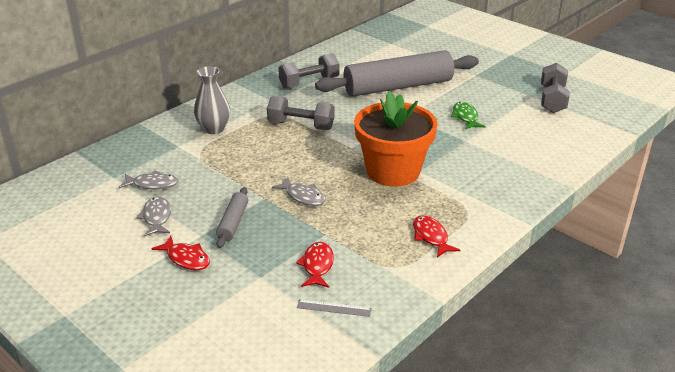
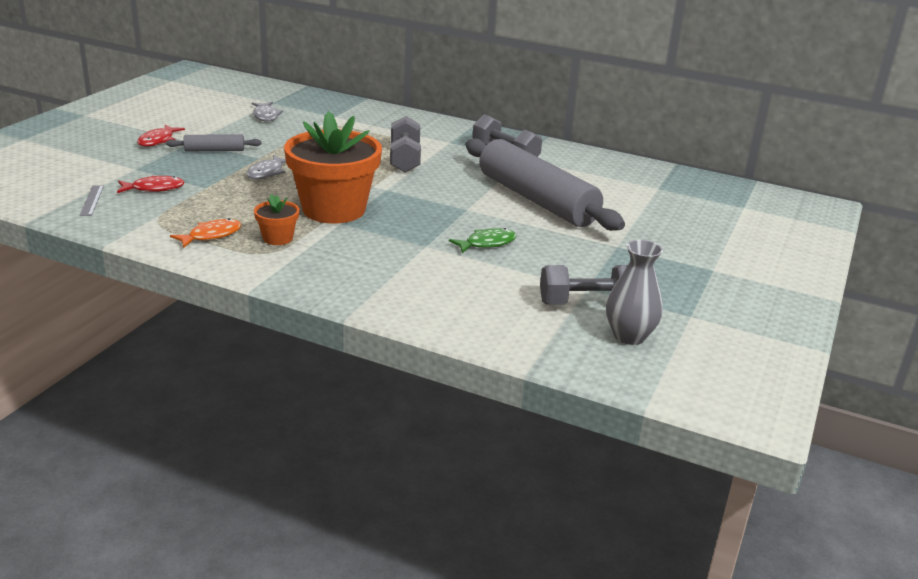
camera: 70 degrees right, 5 degrees down
grey fish [136,196,171,236] -> none
grey vase [194,66,230,134] -> grey vase moved to [606,240,663,345]
red fish [413,215,460,257] -> orange fish [170,218,242,248]
none -> orange flower pot [254,194,299,245]

